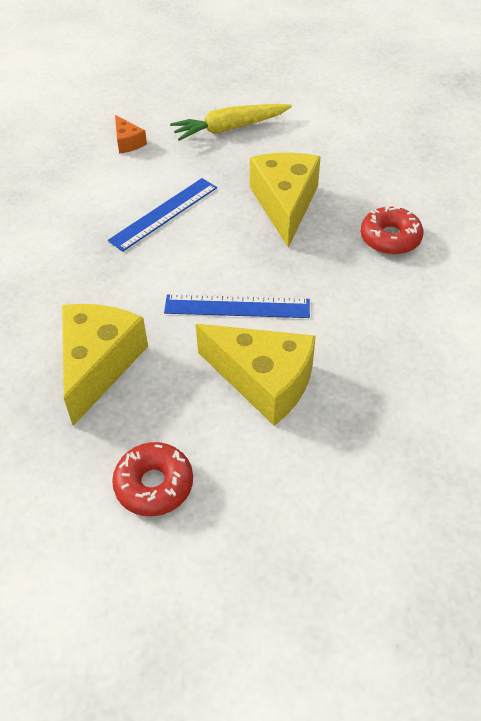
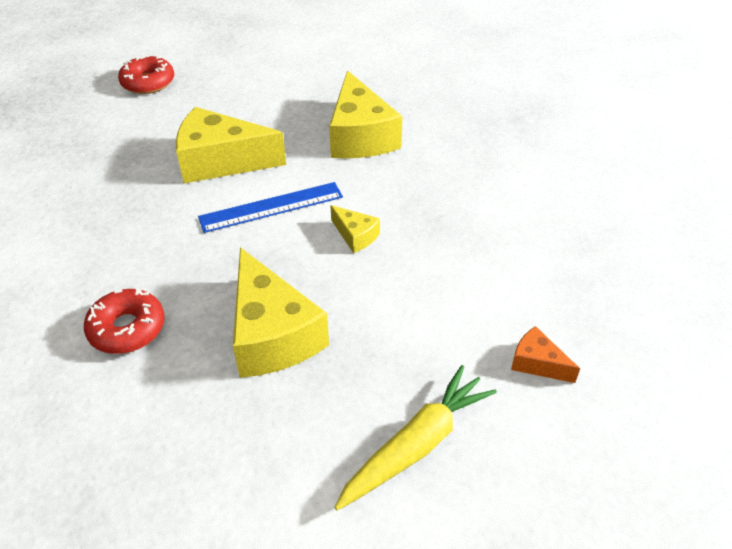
camera: 155 degrees right, 5 degrees down
blue ruler [108,178,217,252] -> none
red donut [112,442,193,516] -> red donut moved to [118,55,174,94]
none -> yellow cheese [330,205,380,253]

